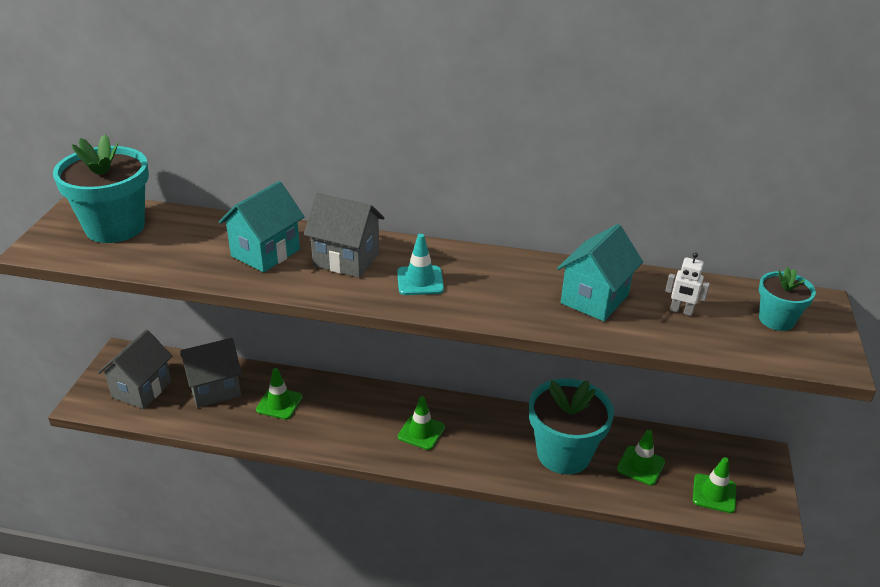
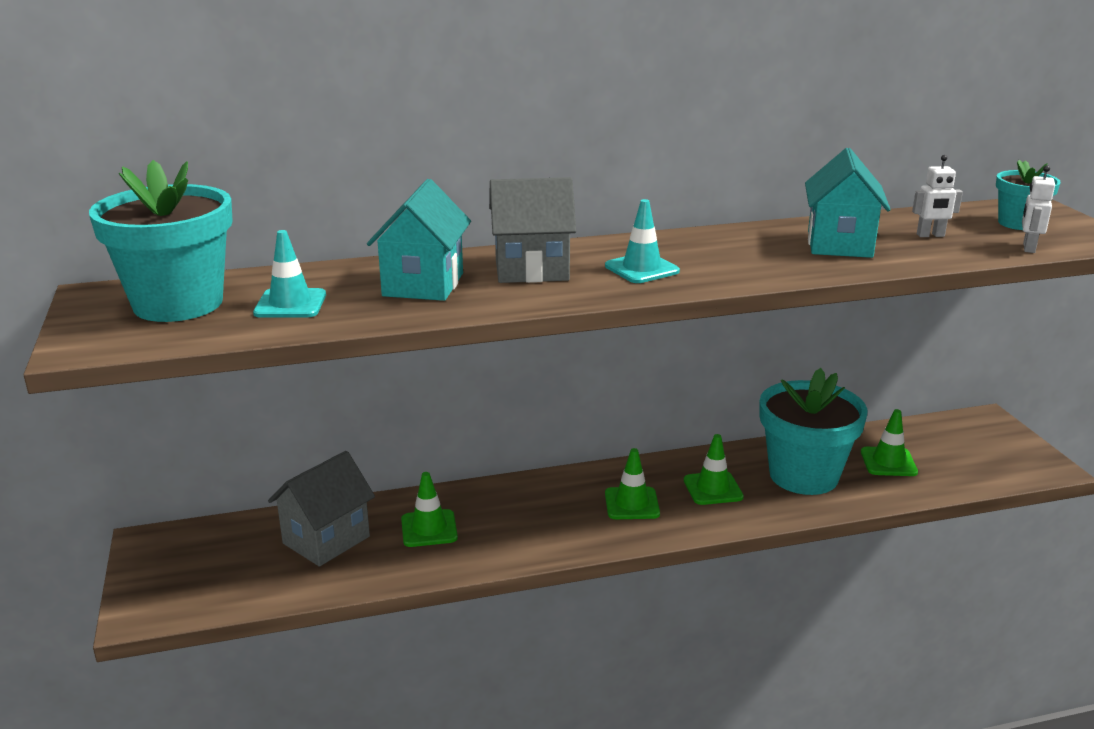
camera: 25 degrees left, 10 degrees down
grey house [98,329,172,409] -> none
green traffic cone [693,457,736,513] -> green traffic cone moved to [684,434,744,505]
none -> turquoise traffic cone [253,230,326,318]
none -> white robot [1022,165,1055,253]

